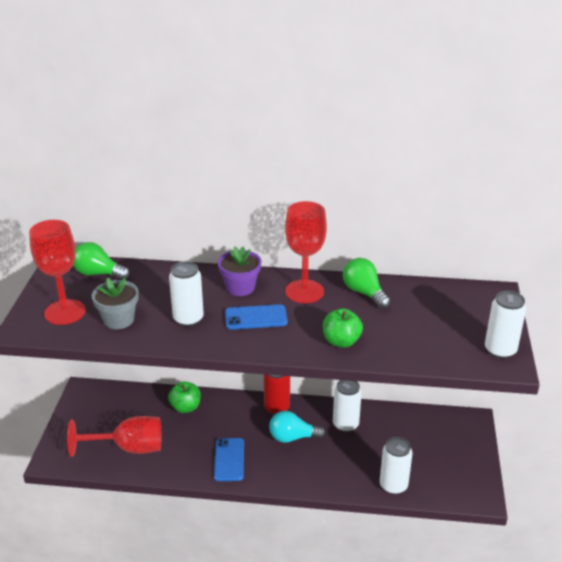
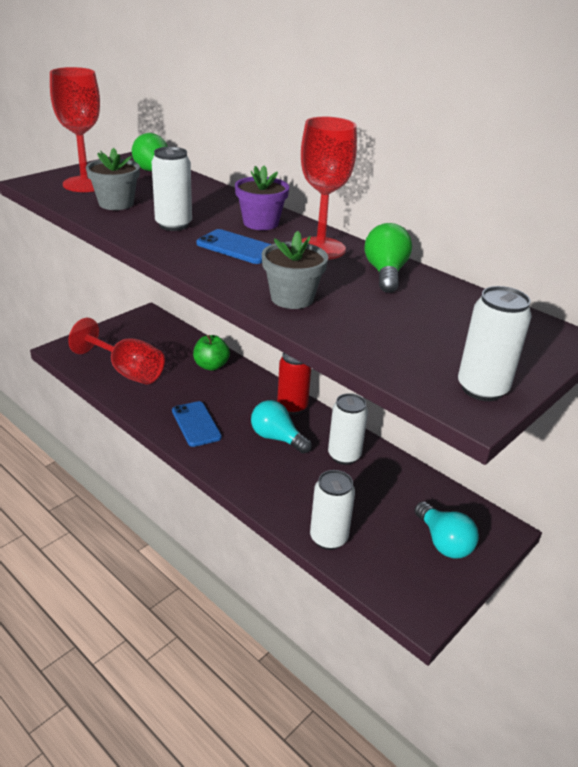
camera: 35 degrees right, 0 degrees up
blue phone [214,438,244,481] -> blue phone turned 60 degrees counterclockwise [172,401,222,447]
green apple [323,309,363,348] -> grey flower pot [262,231,328,309]
none -> turquoise light bulb [414,501,479,559]

